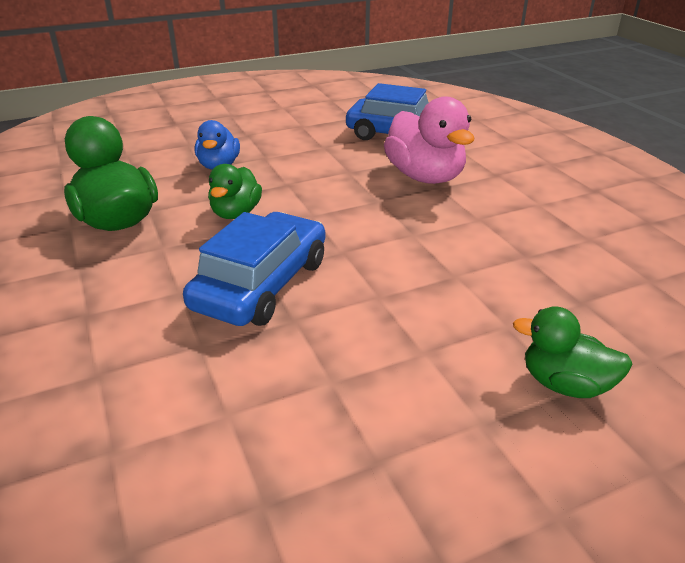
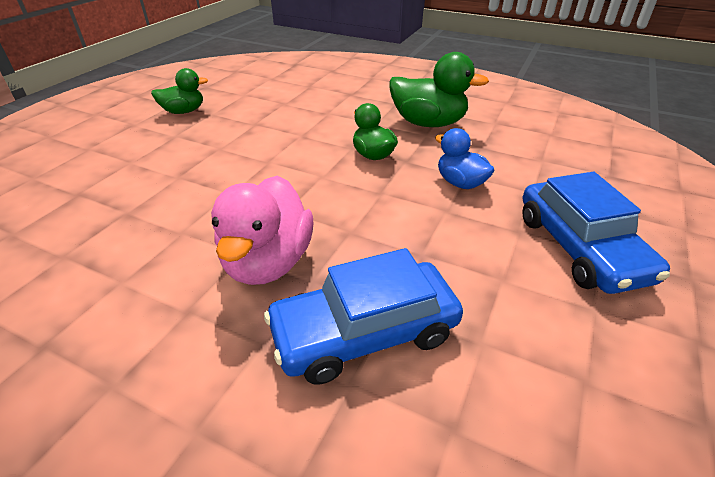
camera: 140 degrees right, 5 degrees up
blue car [183,212,325,326] -> blue car moved to [522,172,670,294]
pink duck [384,96,474,184] -> pink duck turned 105 degrees counterclockwise [211,176,313,285]
green duck [513,306,633,398] -> green duck moved to [151,68,208,114]

